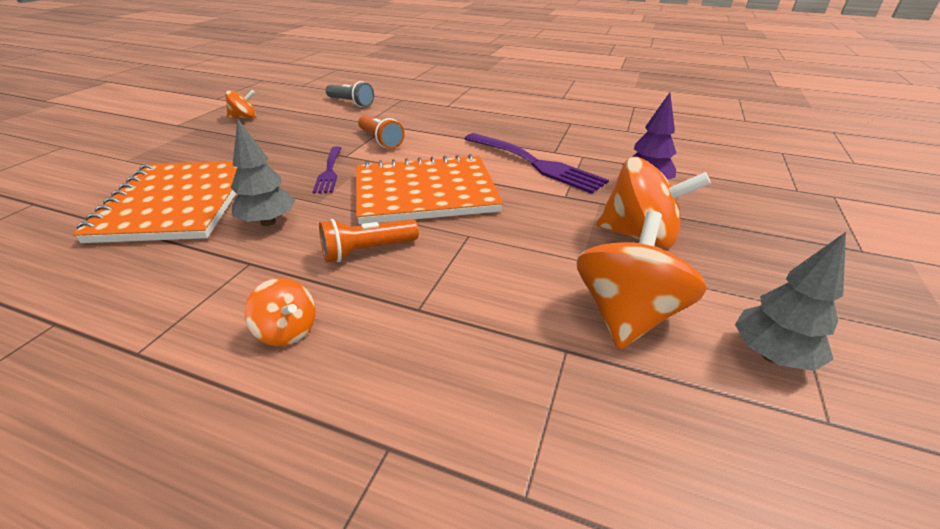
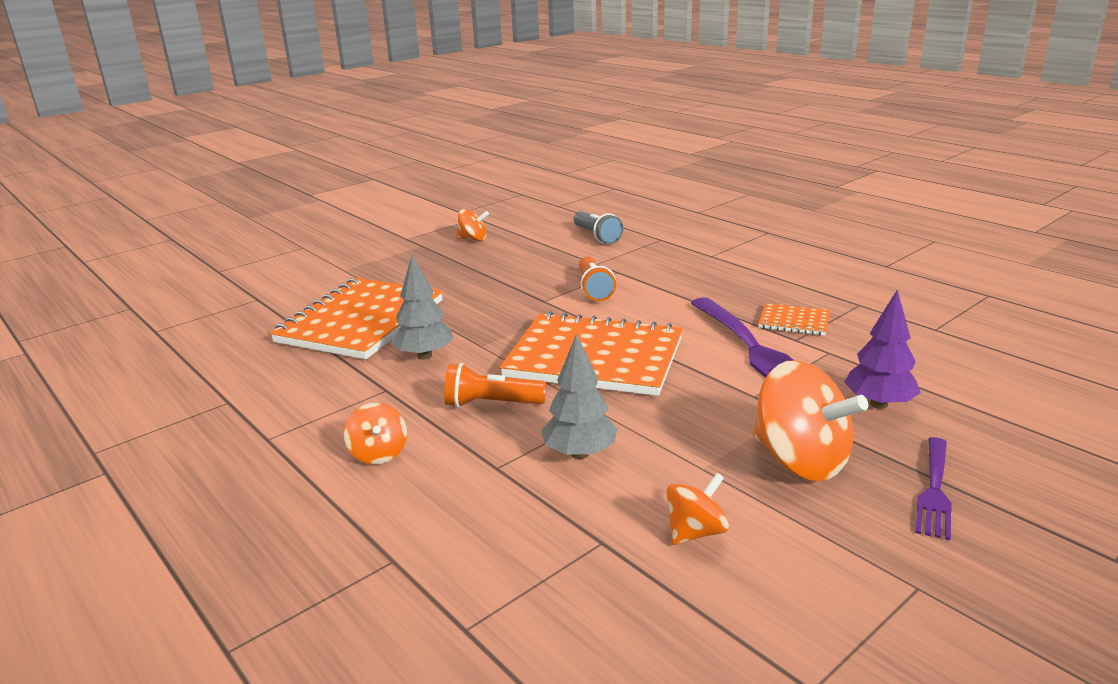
camera: 30 degrees right, 10 degrees down
purple fork [313,146,341,193] -> purple fork moved to [915,437,952,540]
orange spinning top [576,211,707,349] -> orange spinning top [666,473,729,545], size x0.53
grey tree [735,232,846,371] -> grey tree moved to [541,334,618,459]
none -> orange notebook [758,303,830,336]

